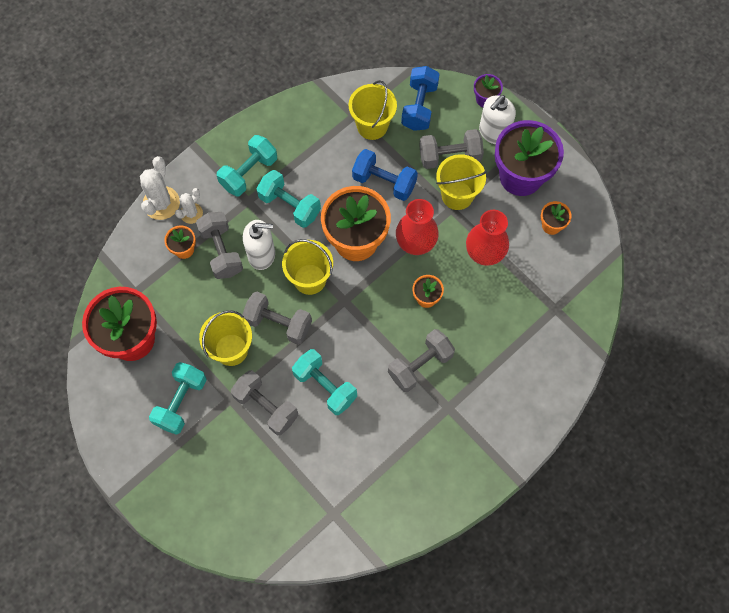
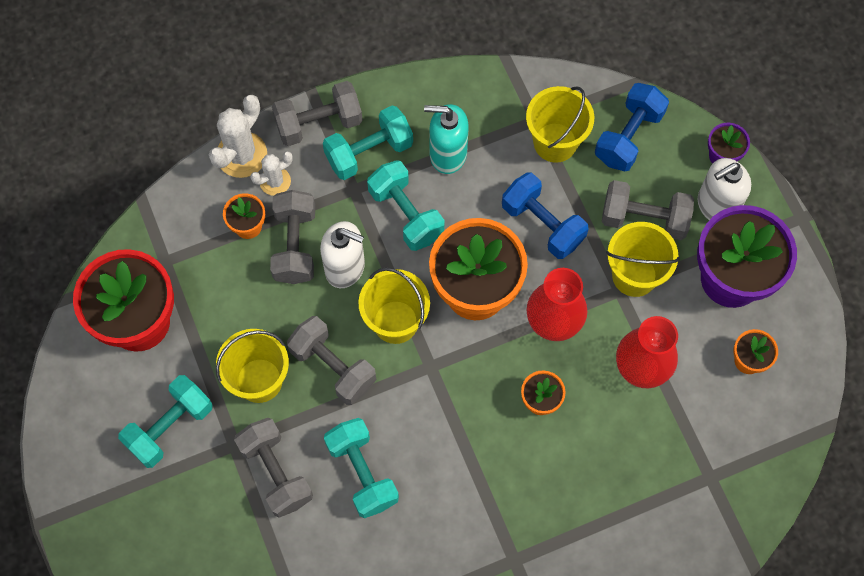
camera: 20 degrees right, 0 degrees up
grey dumbbell [388,329,455,392] -> grey dumbbell moved to [272,81,362,146]
none -> turquoise soap dispenser [424,104,469,174]

